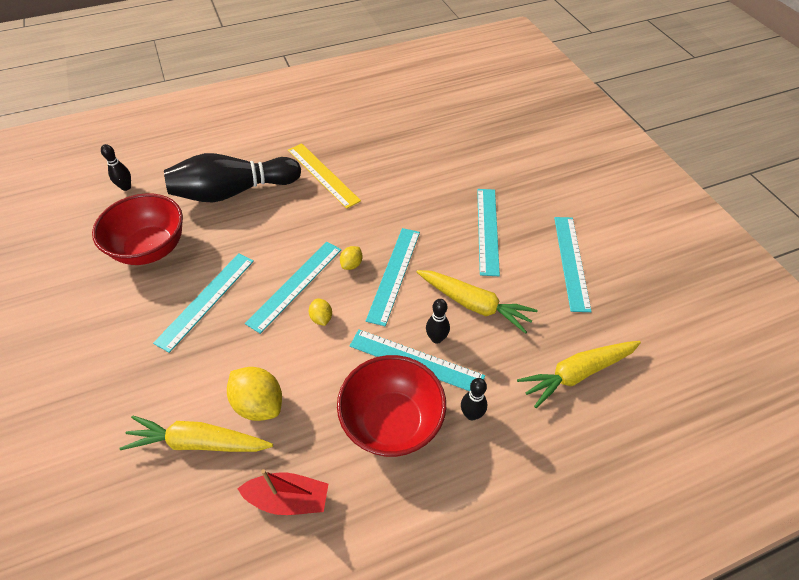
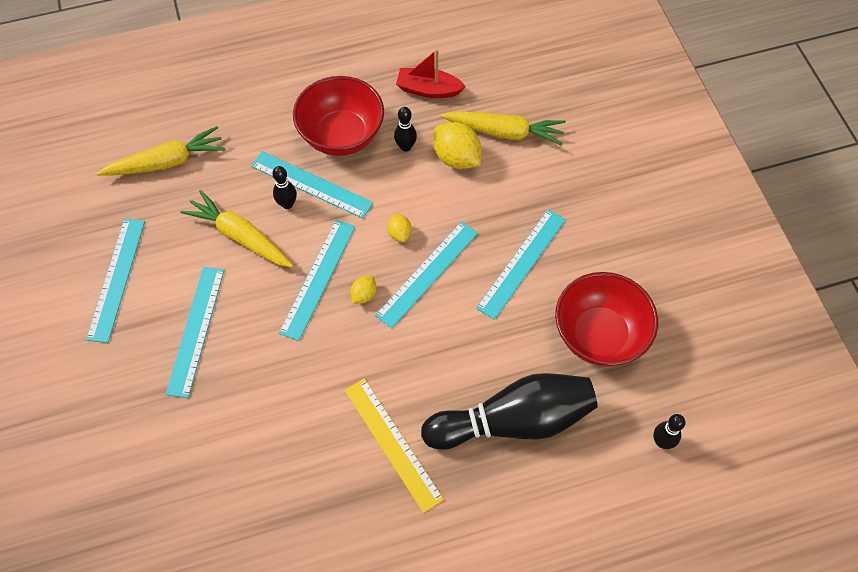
camera: 175 degrees left, 10 degrees up
black bowling pin [461,378,487,420] -> black bowling pin moved to [394,107,417,152]

